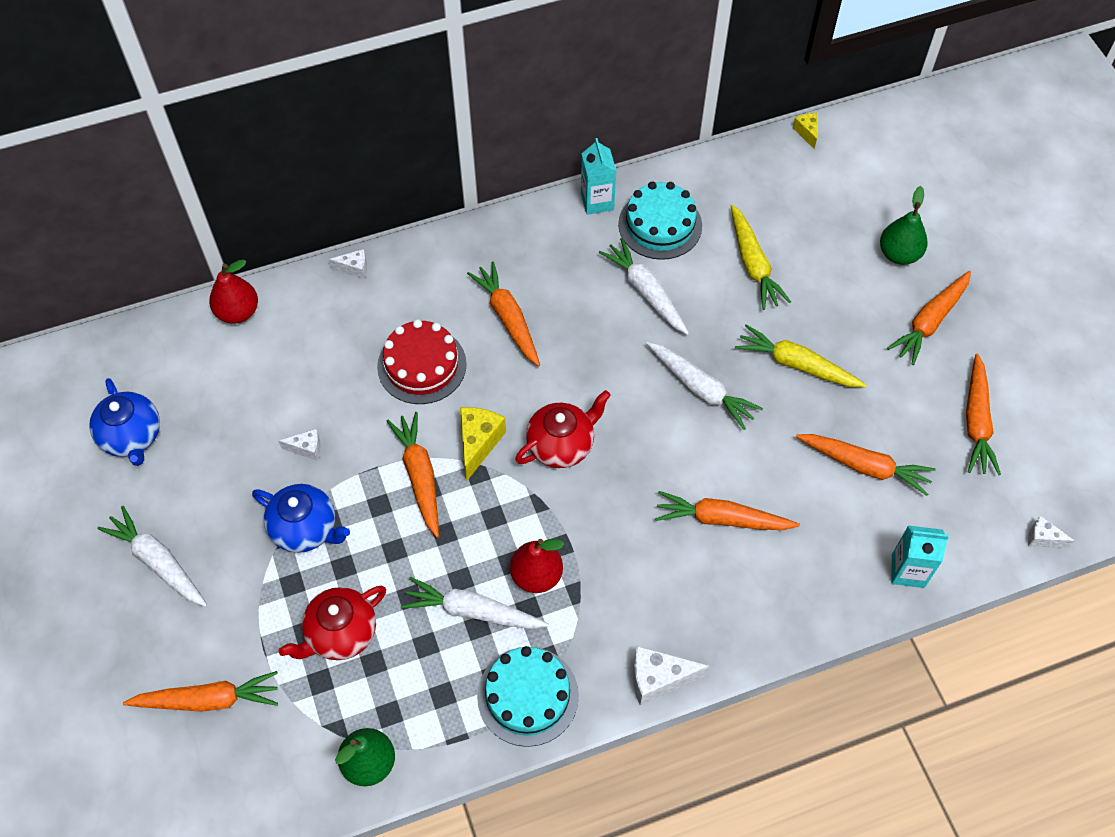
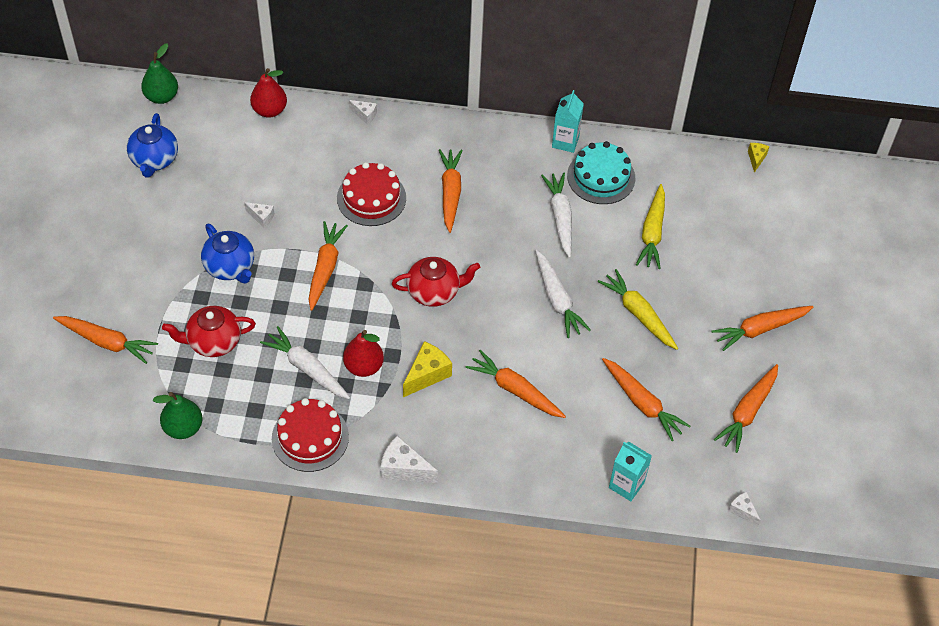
camera: 25 degrees right, 5 degrees down
white carrot [98,506,207,607] -> none
yellow cheese [460,407,506,481] -> yellow cheese moved to [403,341,452,397]
turquoise cake [477,646,579,747] -> red cake [272,398,349,472]
green pear [880,186,928,265] -> green pear moved to [141,43,178,104]

